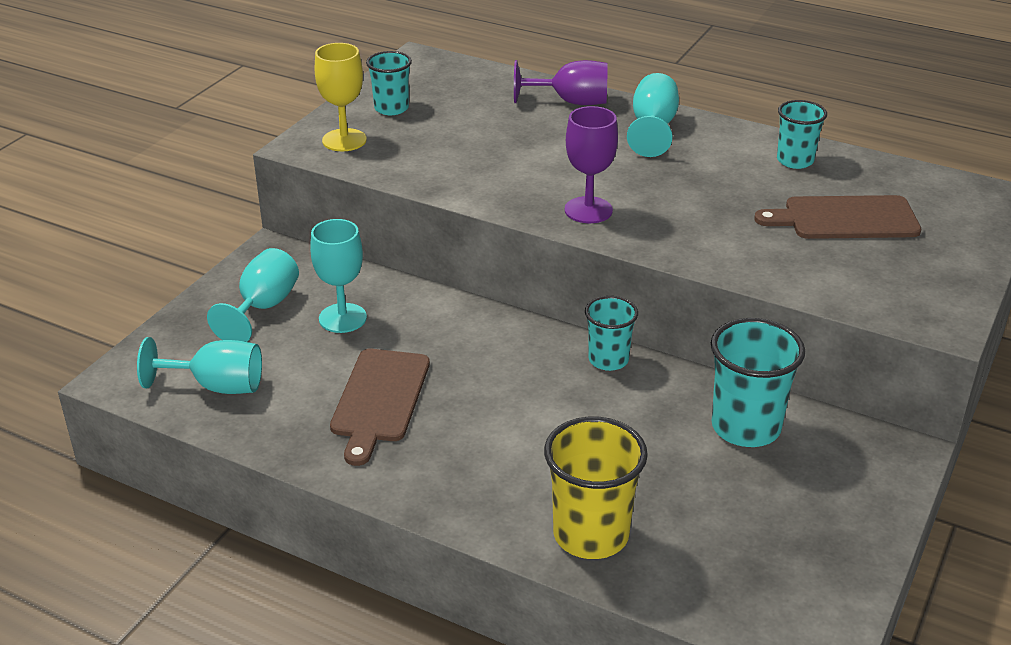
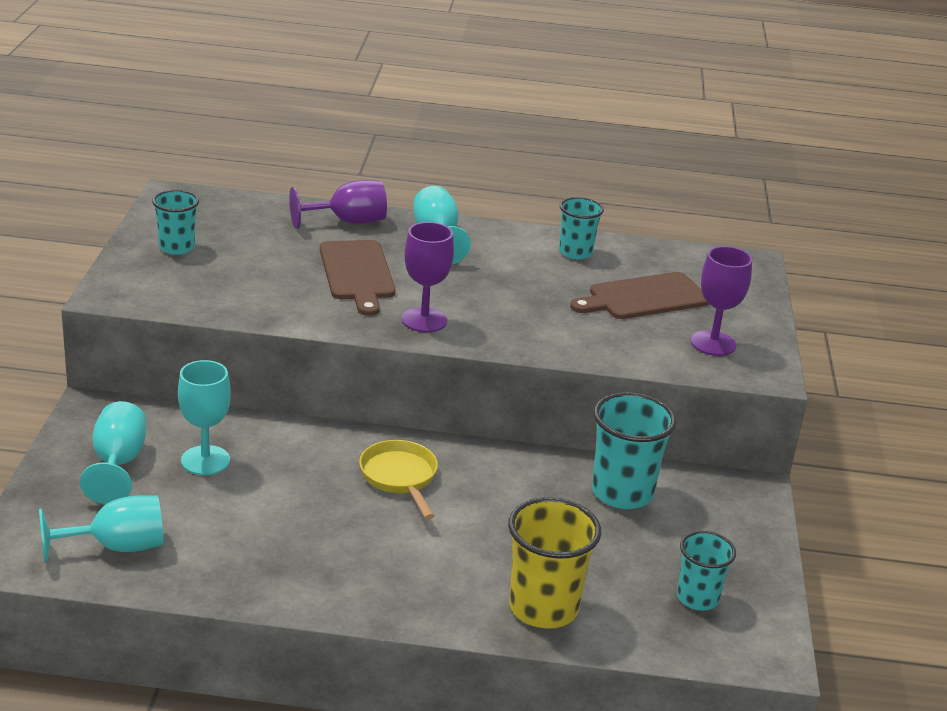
camera: 25 degrees left, 5 degrees down
yellow goblet [315,43,367,151] -> none
brown cutting board [330,349,430,466] -> brown cutting board moved to [320,240,395,316]
turquoise cup [585,296,638,371] -> turquoise cup moved to [677,531,736,610]
none -> yellow pan [359,440,438,519]
none -> purple goblet [691,246,752,356]

